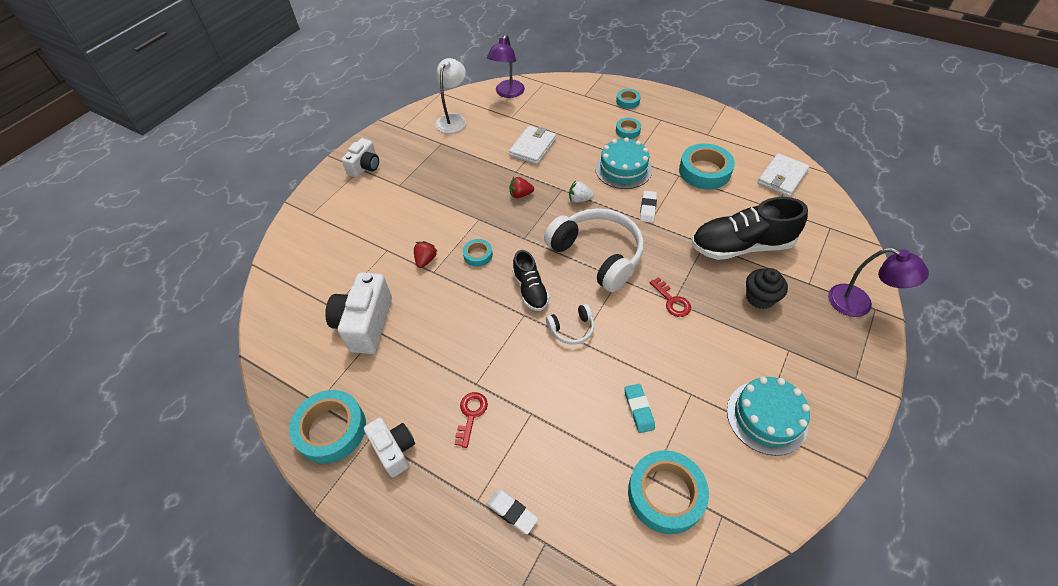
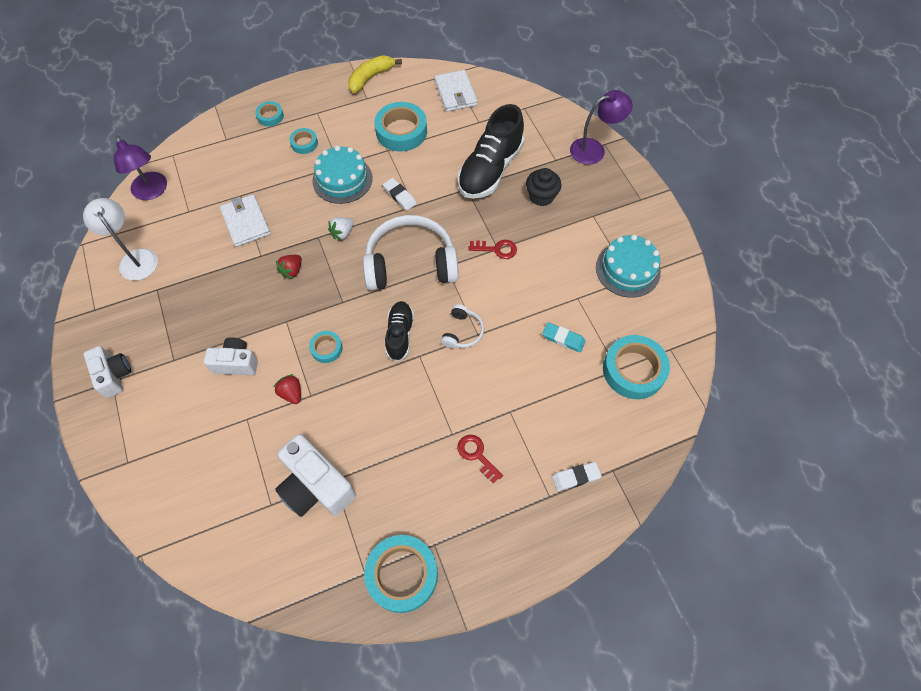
camera: 55 degrees left, 10 degrees up
white camera [364,418,415,477] -> white camera moved to [204,337,258,375]
black shoe [512,250,549,311] -> black shoe turned 105 degrees counterclockwise [385,301,414,362]
none -> yellow banana [348,55,402,93]

